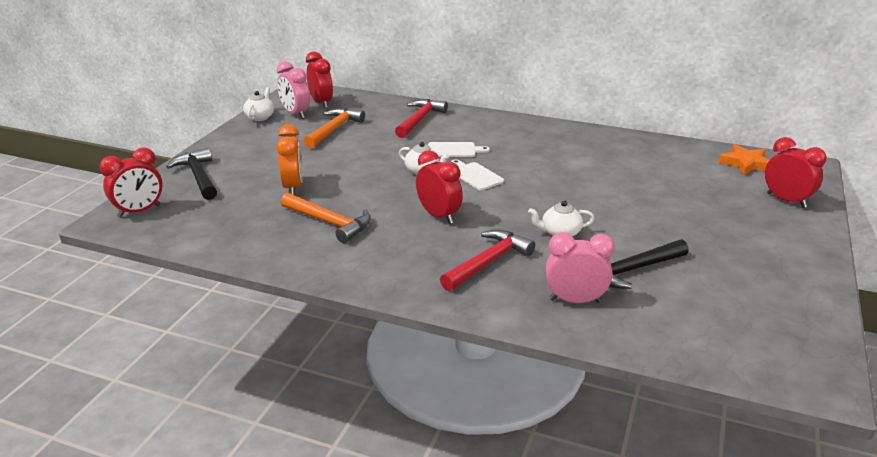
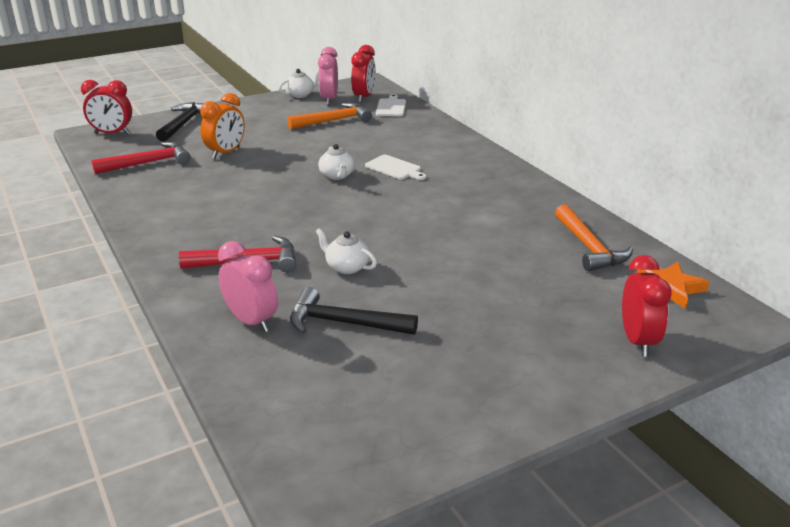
camera: 40 degrees right, 0 degrees up
orange hammer [281,193,371,243] -> orange hammer moved to [555,204,633,271]
red hammer [395,99,448,138] -> red hammer moved to [92,142,190,174]
red clock [416,150,463,224] -> none
white cutting board [451,159,504,190] -> white cutting board moved to [376,94,406,116]

